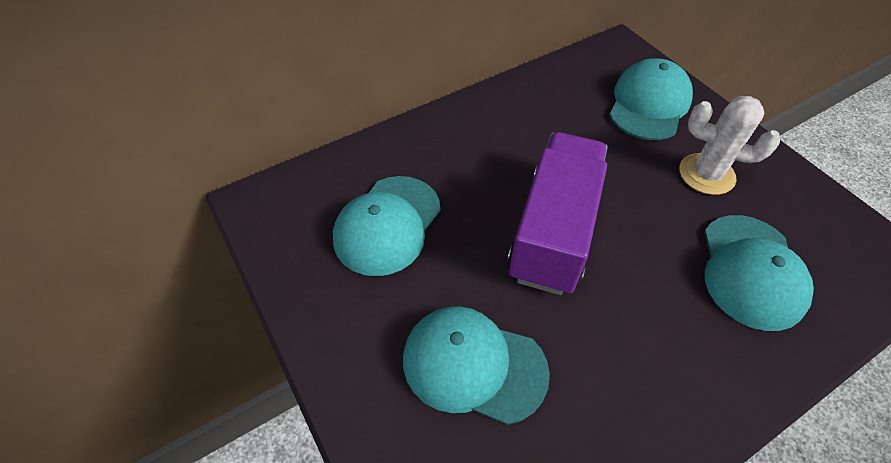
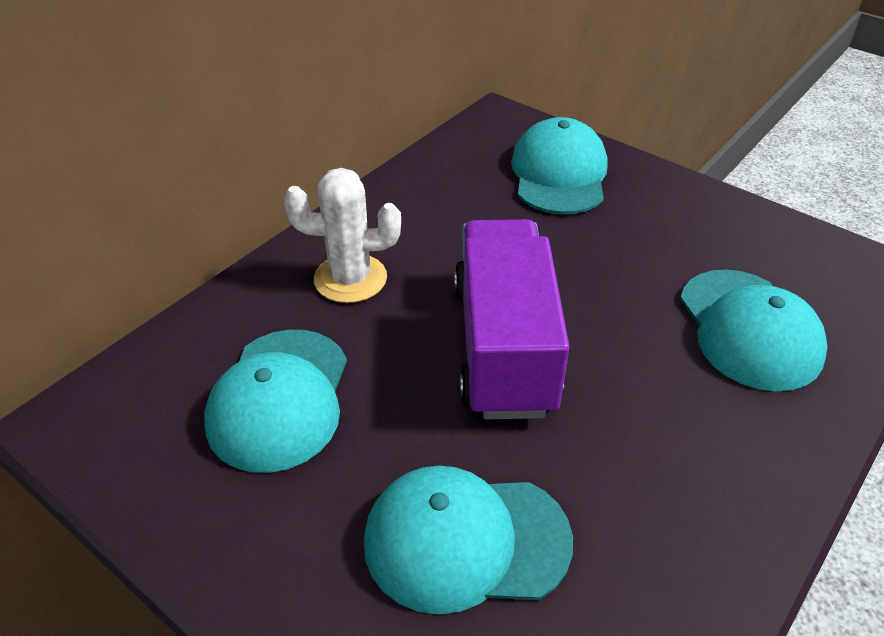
camera: 20 degrees left, 10 degrees down
white cactus [680,96,780,195] -> white cactus moved to [284,168,401,303]

